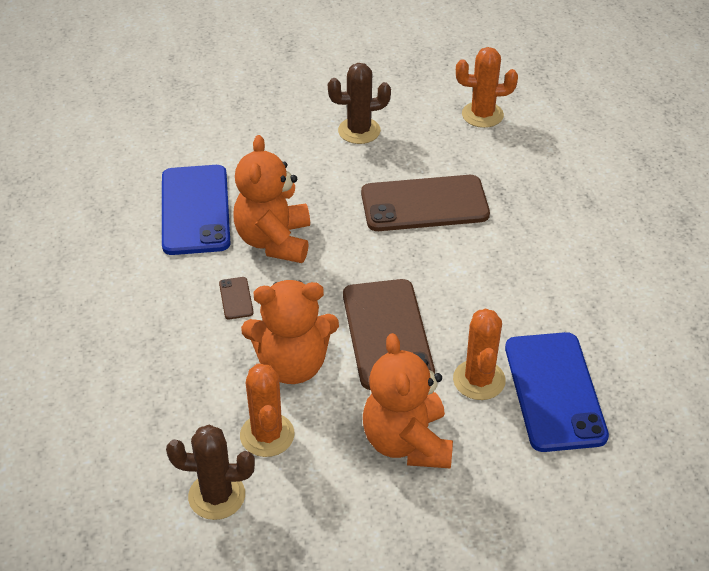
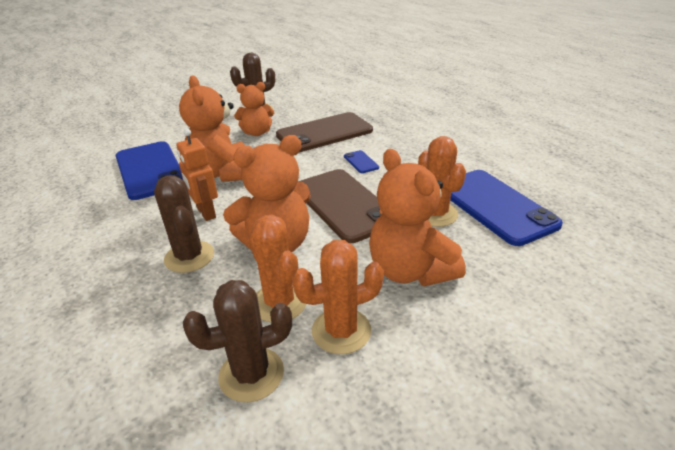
camera: 20 degrees left, 10 degrees down
brown phone [219,277,254,319] -> orange robot [176,129,218,221]
orange cactus [456,47,518,128] -> orange cactus moved to [292,240,384,354]
none -> brown cactus [154,175,214,273]
none -> orange teddy bear [234,82,274,136]
none -> blue phone [344,150,379,173]

